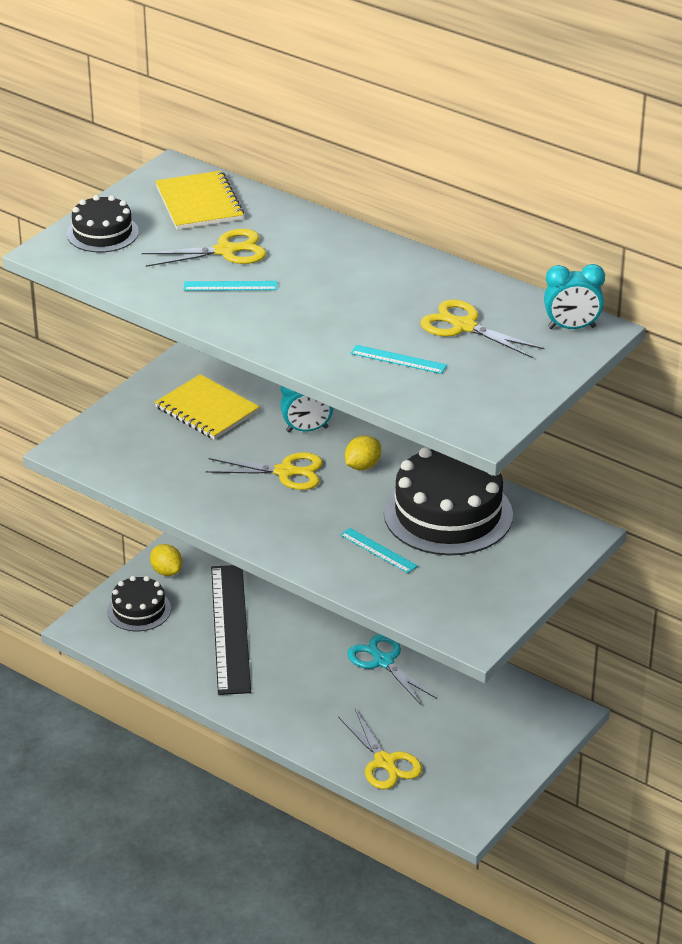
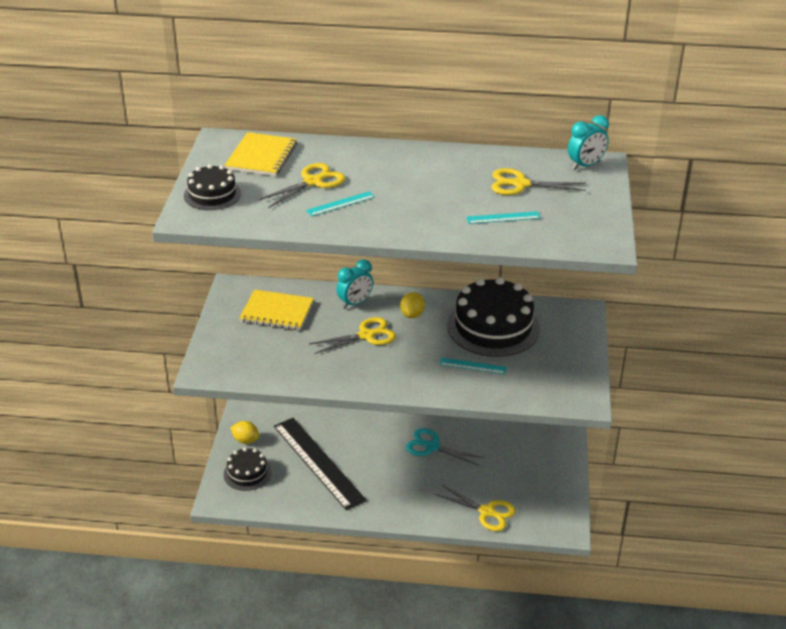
camera: 30 degrees left, 0 degrees up
yellow notebook [155,171,244,230] -> yellow notebook turned 60 degrees clockwise [224,132,297,176]

